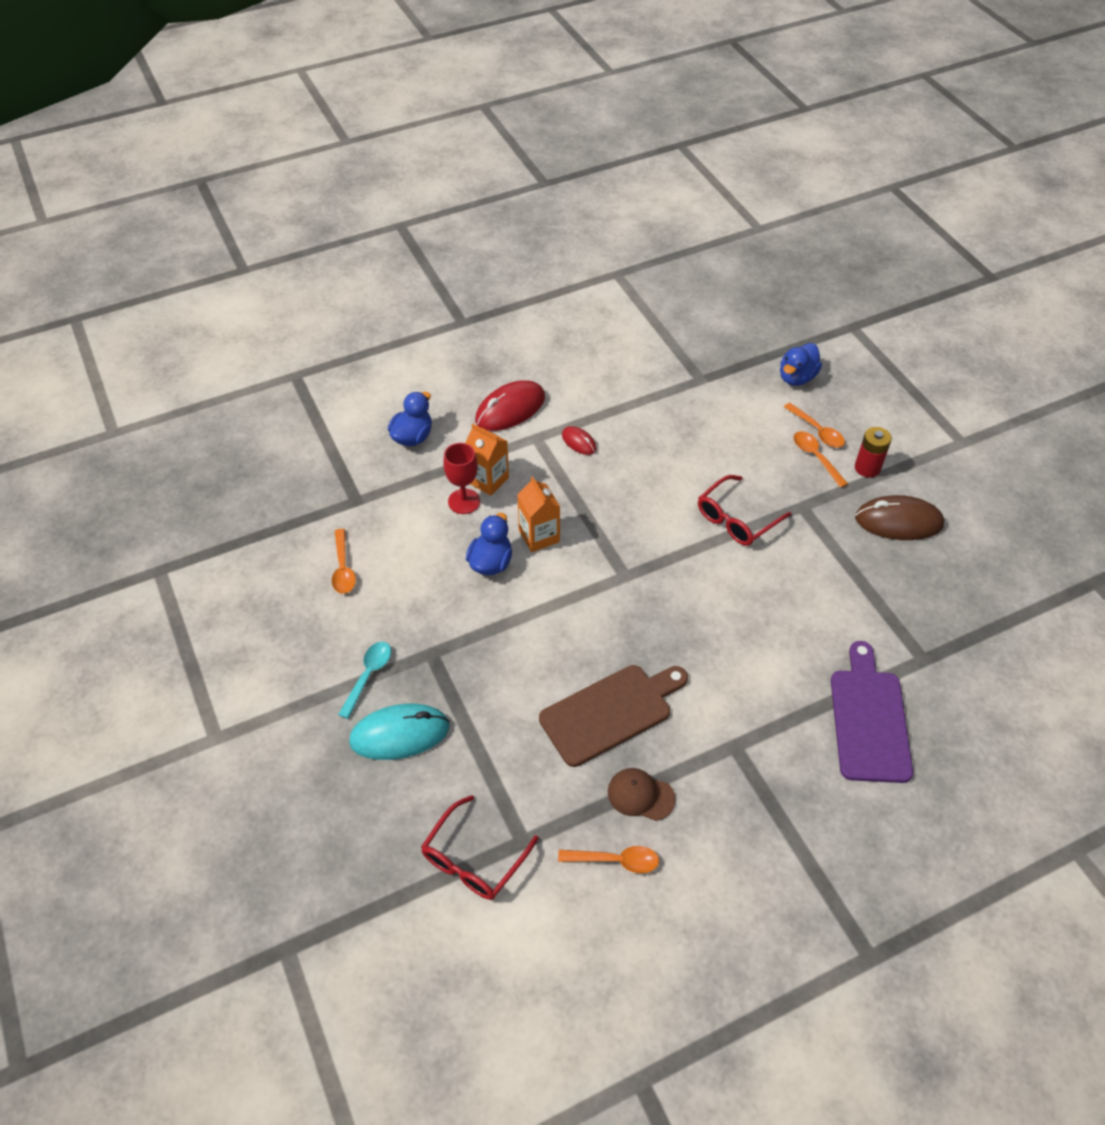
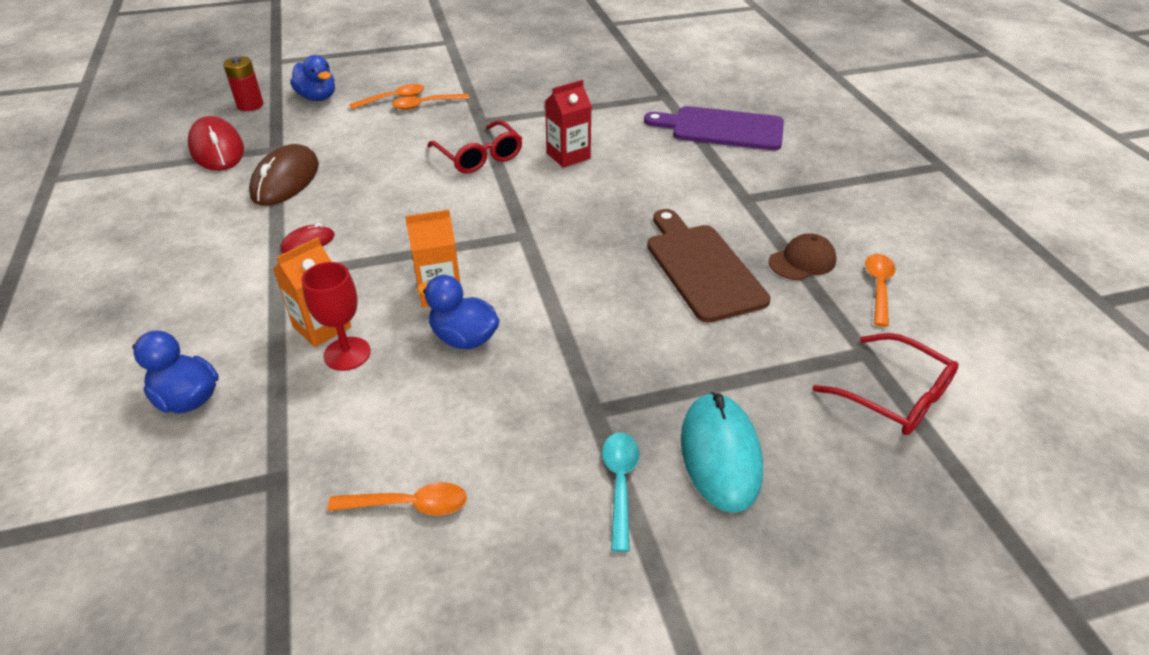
camera: 80 degrees left, 10 degrees down
turquoise spoon [338,642,391,719] -> turquoise spoon turned 60 degrees clockwise [602,432,640,552]
red mouse [475,380,545,431] -> red mouse moved to [188,116,244,171]
brown cap [608,768,676,821] -> brown cap turned 150 degrees counterclockwise [769,233,837,280]
red battery [855,427,892,478] -> red battery moved to [223,56,263,111]
brown mouse [855,495,944,540] -> brown mouse moved to [249,144,319,206]
none -> red carton [545,80,592,168]

